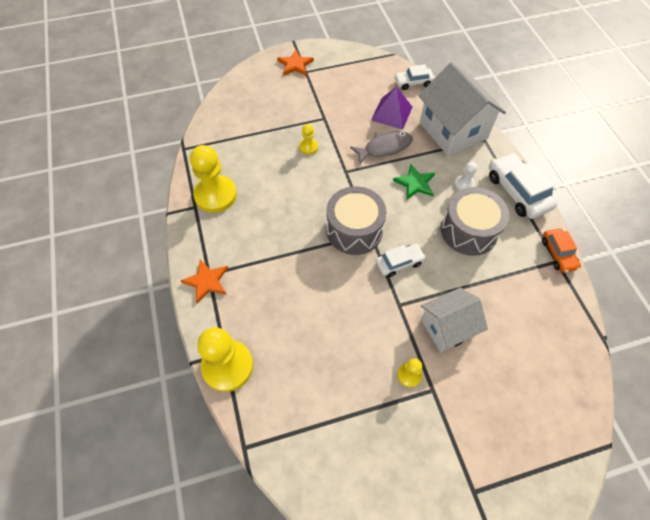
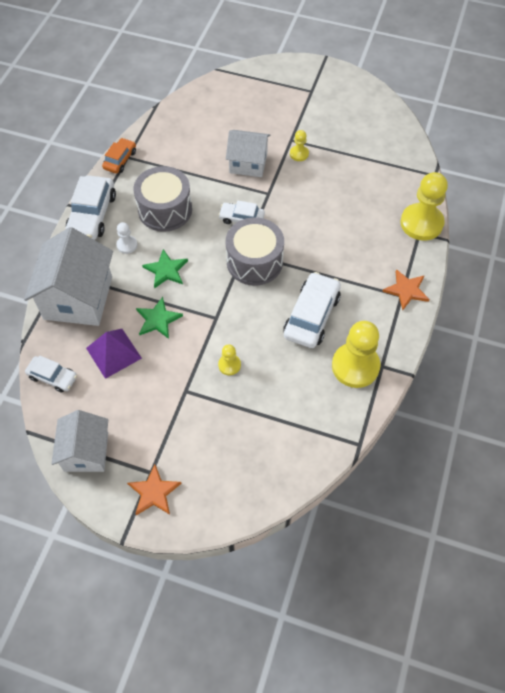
camera: 145 degrees left, 0 degrees up
grey fish [350,131,413,164] -> green star [136,297,183,339]
none -> white house [51,410,108,472]
none -> white car [283,272,341,348]

